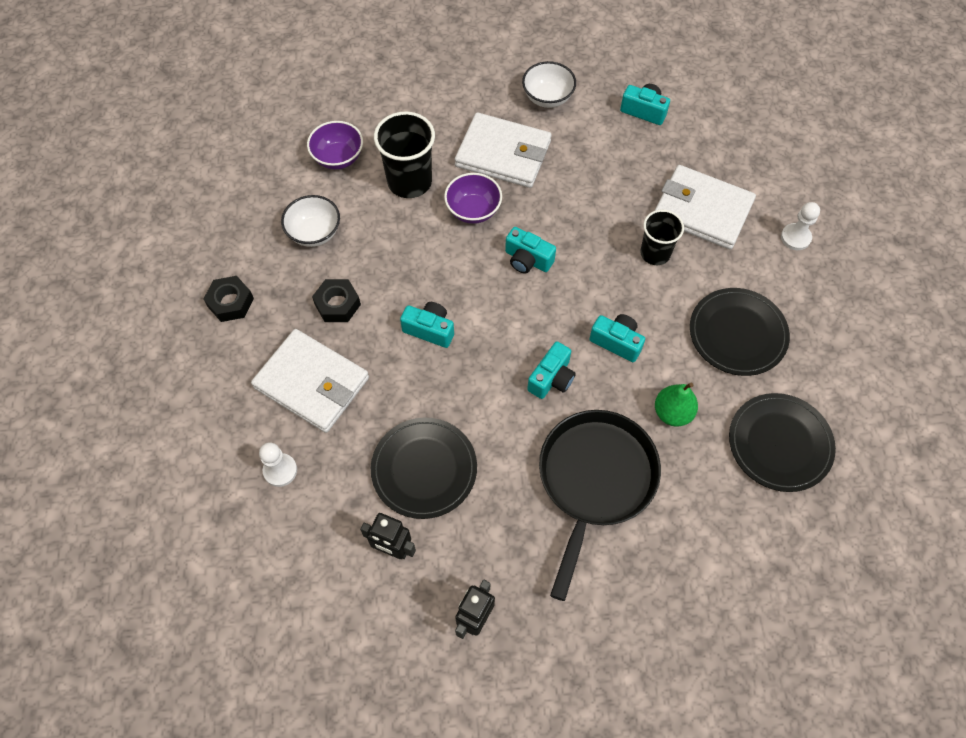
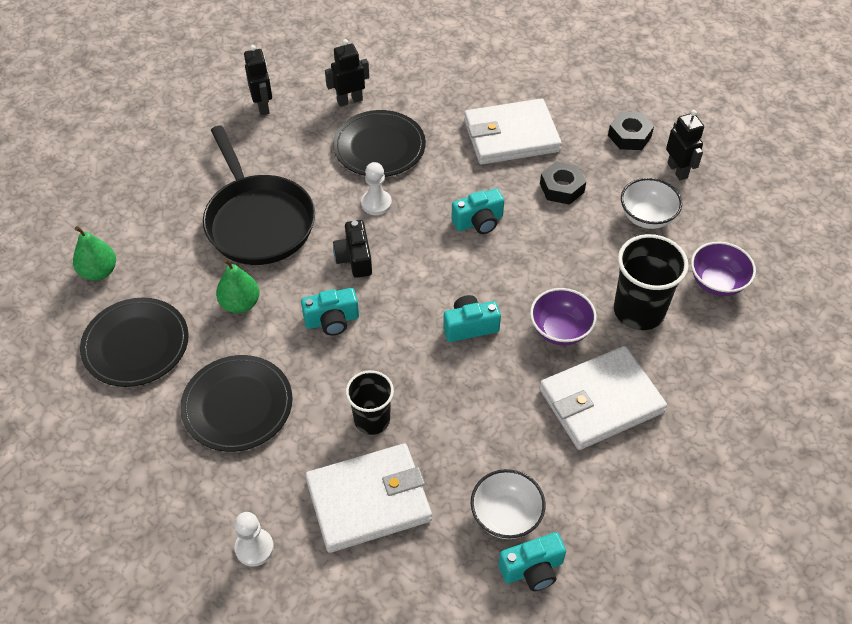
camera: 135 degrees right, 10 degrees down
white pawn [259,442,297,487] -> white pawn moved to [361,162,392,215]
white bowl [522,61,576,108] -> white bowl moved to [471,469,545,539]
turquoise camera [527,341,576,399] -> black camera [333,220,372,278]
none -> green pear [73,226,116,281]
none -> black robot [666,110,704,180]

